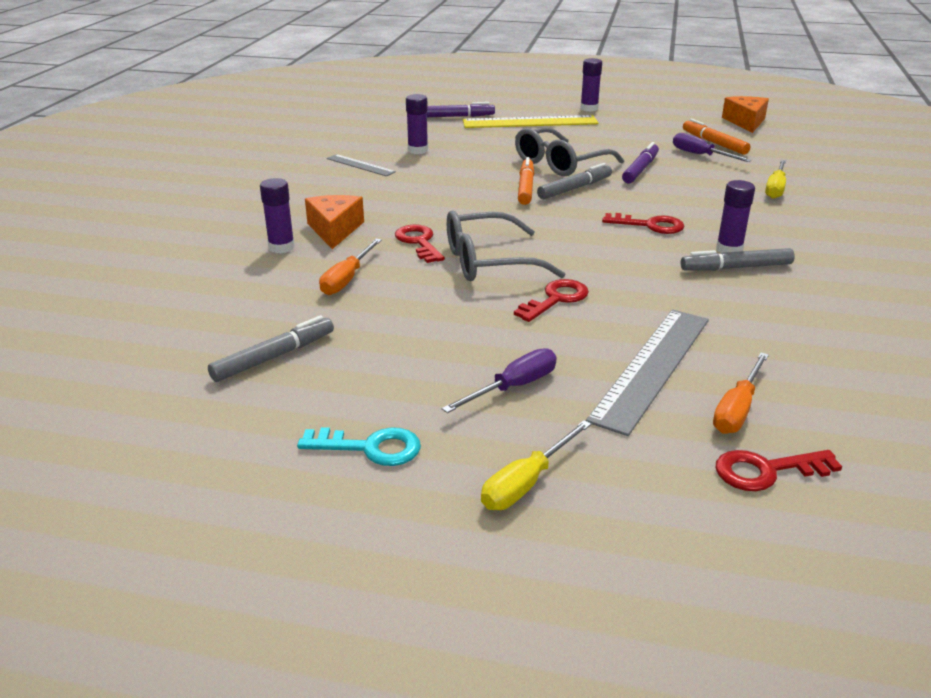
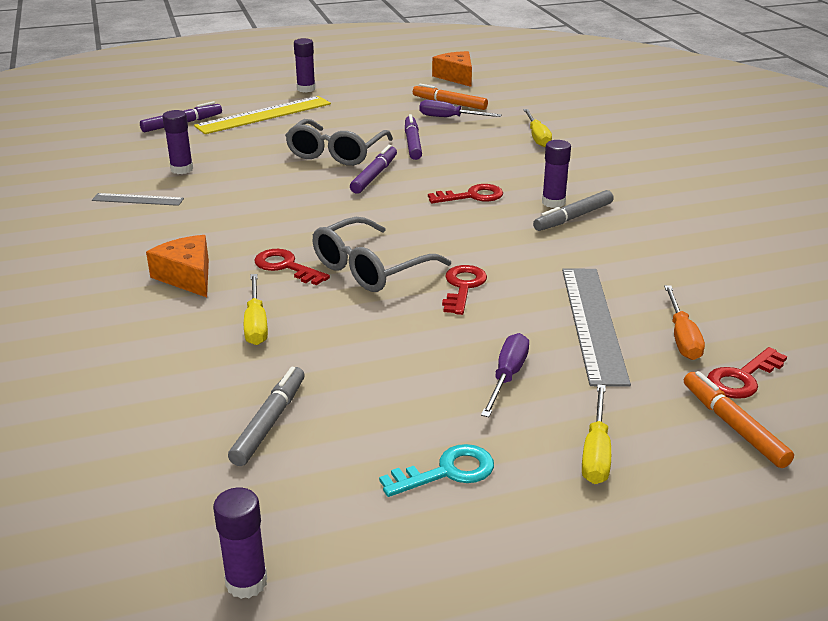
camera: 30 degrees left, 0 degrees up
purple glue stick [260,178,295,253] -> purple glue stick moved to [213,488,267,599]
orange screwdriver [319,239,382,295] -> yellow screwdriver [244,274,268,345]
orange marker [518,157,534,205] -> orange marker moved to [684,371,794,468]
grey marker [537,163,612,199] -> purple marker [350,145,397,194]

